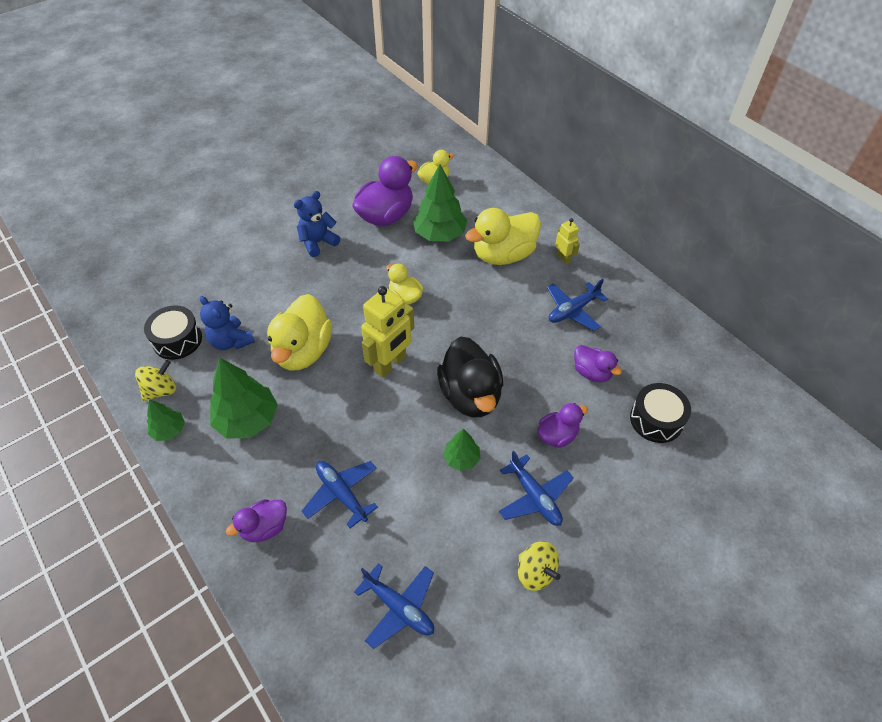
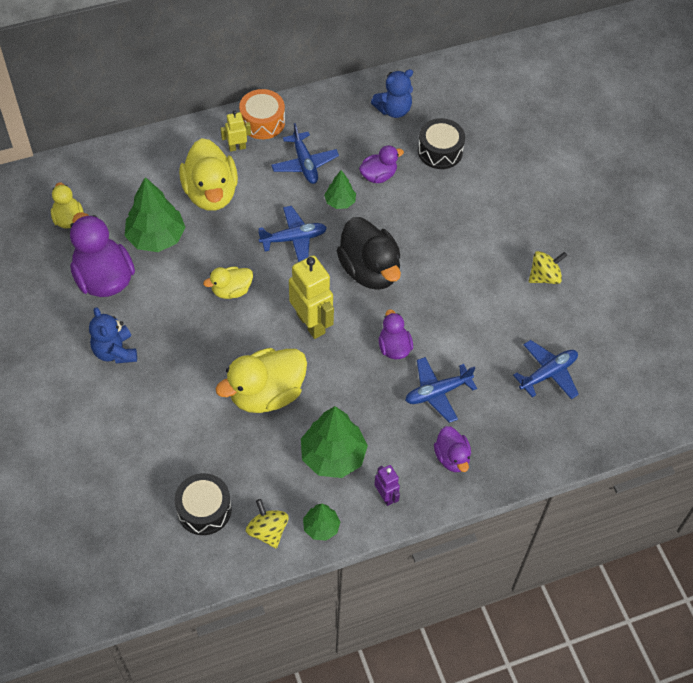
camera: 75 degrees left, 5 degrees up
blue teddy bear [200,296,255,350] -> blue teddy bear moved to [371,69,413,118]
yellow duck [267,294,332,370] -> yellow duck turned 120 degrees clockwise [216,348,307,413]
black duck [437,336,503,417] -> black duck turned 60 degrees clockwise [336,217,401,290]
green tree [443,429,480,471] -> green tree moved to [324,170,356,209]
blue plane [499,451,574,526] -> blue plane moved to [258,206,327,262]
purple duck [537,403,588,448] -> purple duck moved to [379,309,413,359]
none -> orange drum [239,89,285,139]
none -> purple robot [374,465,400,506]

